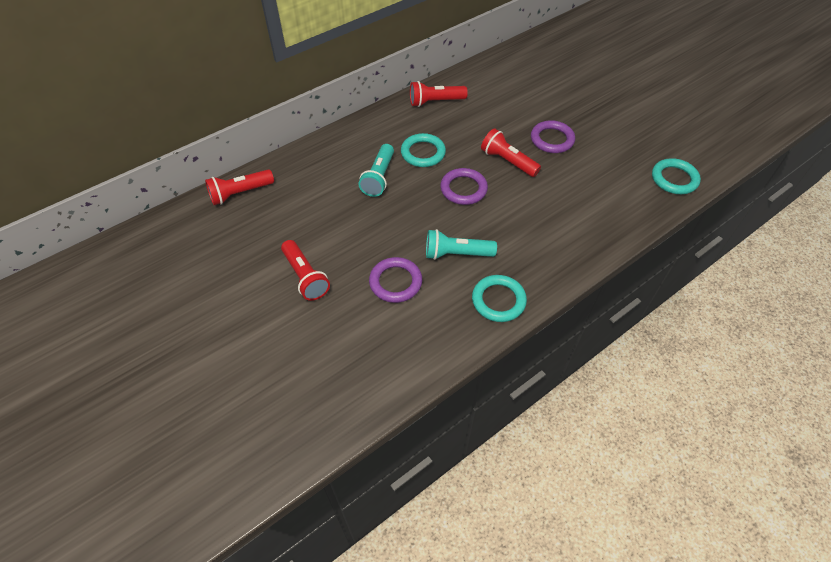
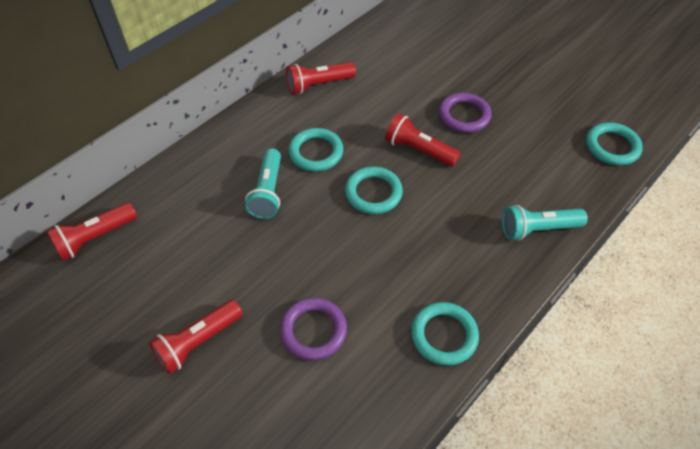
camera: 10 degrees left, 0 degrees up
red flashlight [281,240,330,301] -> red flashlight turned 90 degrees clockwise [149,300,243,374]
turquoise flashlight [426,229,497,260] -> turquoise flashlight moved to [502,205,588,241]
purple ring [440,168,488,205] -> turquoise ring [345,166,403,214]

